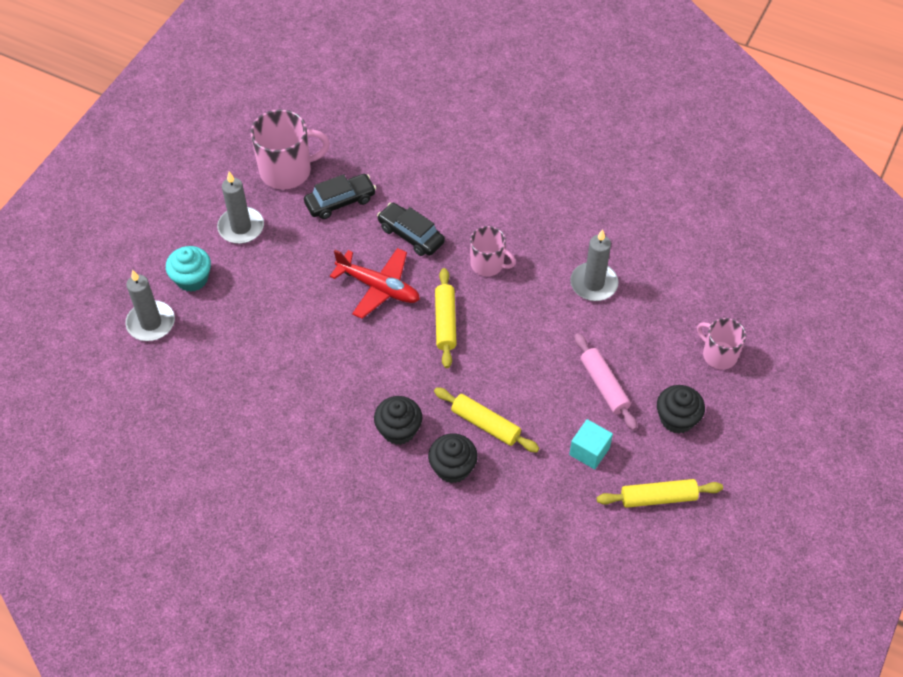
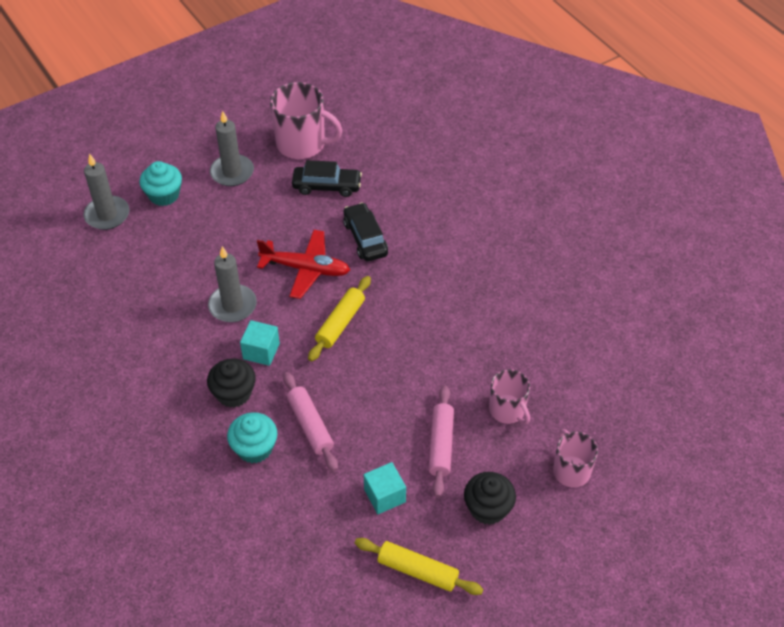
camera: 30 degrees right, 5 degrees down
red plane [330,248,420,319] -> red plane turned 45 degrees counterclockwise [257,230,350,299]
black cupcake [428,434,478,483] -> turquoise cupcake [227,412,278,463]
yellow rolling pin [434,387,539,453] -> pink rolling pin [283,372,338,471]
pink mug [470,226,516,276] -> pink mug moved to [489,369,530,424]
grey candle [570,229,618,301] -> grey candle moved to [208,246,257,322]
none -> turquoise cube [240,320,280,366]

